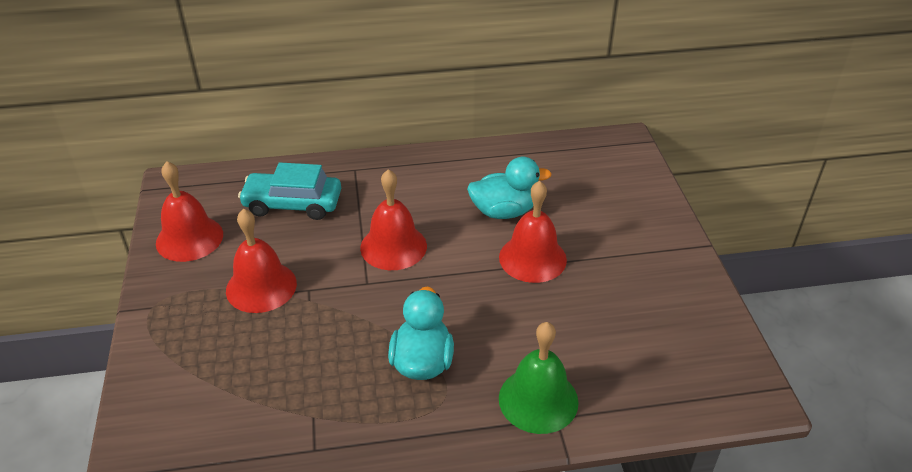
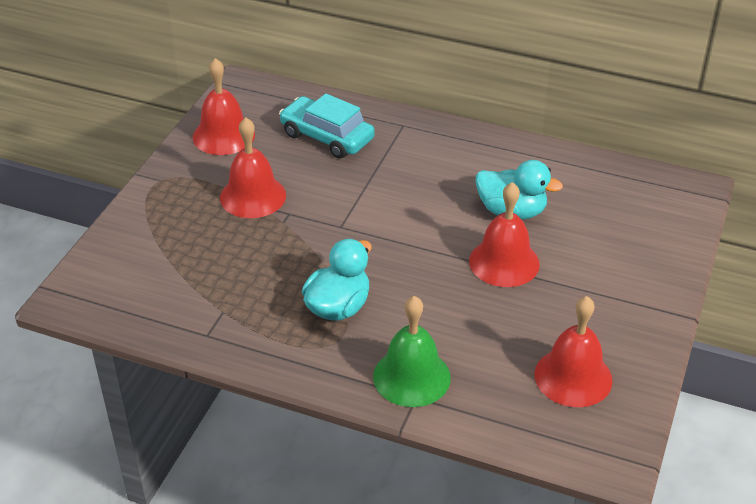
camera: 30 degrees right, 0 degrees up
red bell [360,169,427,270] -> red bell moved to [534,296,613,407]

